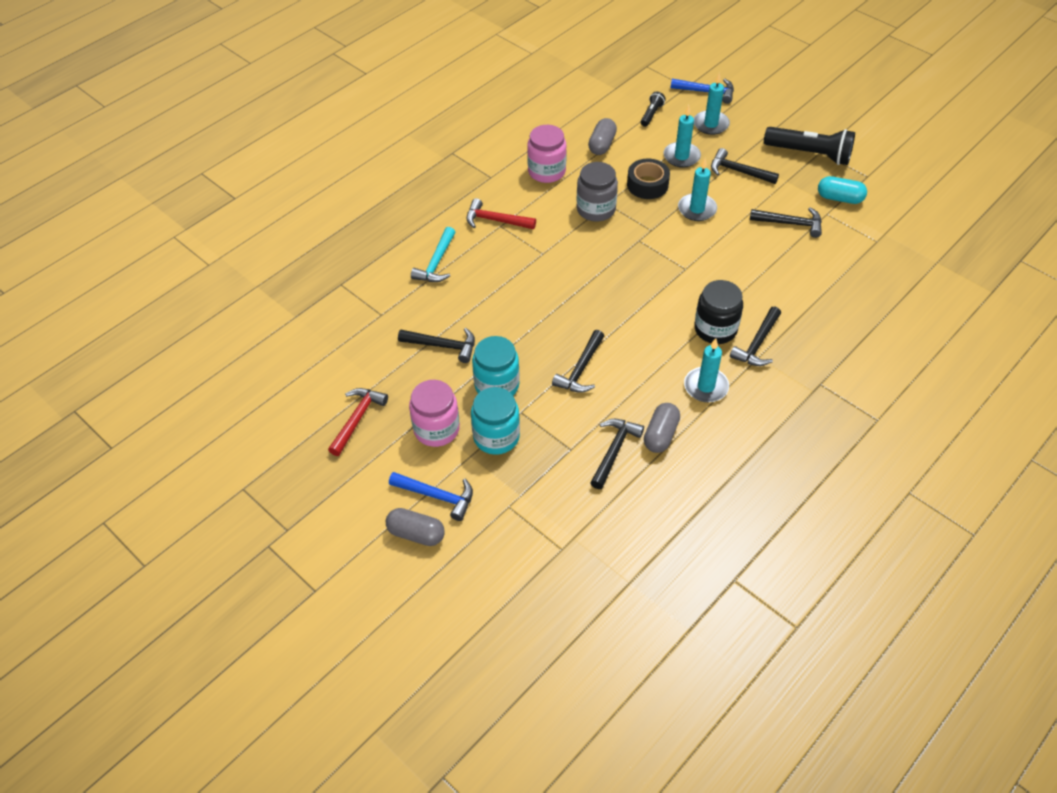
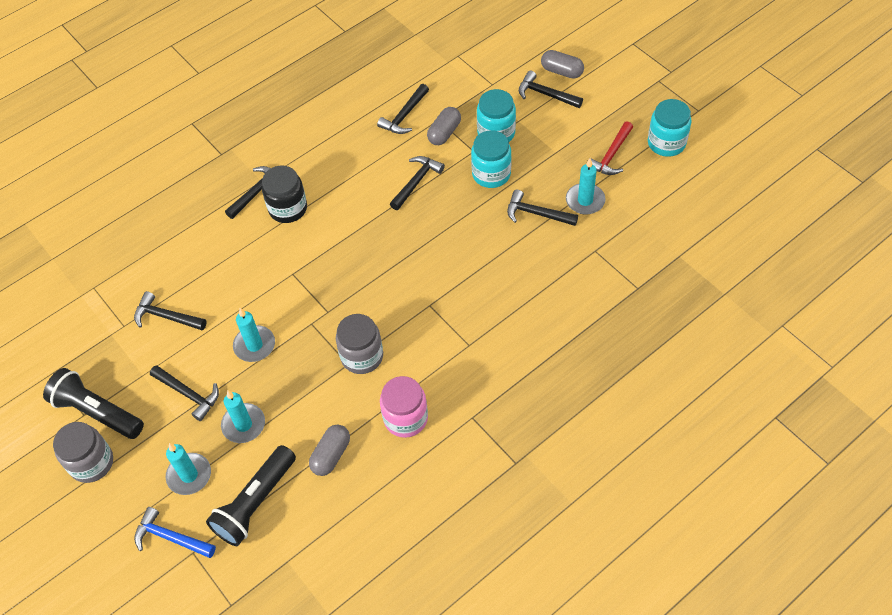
camera: 170 degrees left, 5 degrees up
blue hammer [389,472,473,521] -> black hammer [519,71,583,108]
pink jar [409,380,460,447] -> none
turquoise hammer [411,227,455,282] -> none
red hammer [466,198,536,229] -> none
black tape [627,159,670,199] -> none
black flashlight [641,92,666,127] -> black flashlight [206,445,296,546], size x2.05
grey capsule [644,403,680,453] -> grey capsule moved to [427,107,461,145]
turquoise candle [684,338,729,402] -> turquoise candle moved to [566,158,606,215]
turquoise capsule [818,176,867,204] -> none
none -> grey jar [53,422,113,483]
none -> turquoise jar [648,99,692,157]

